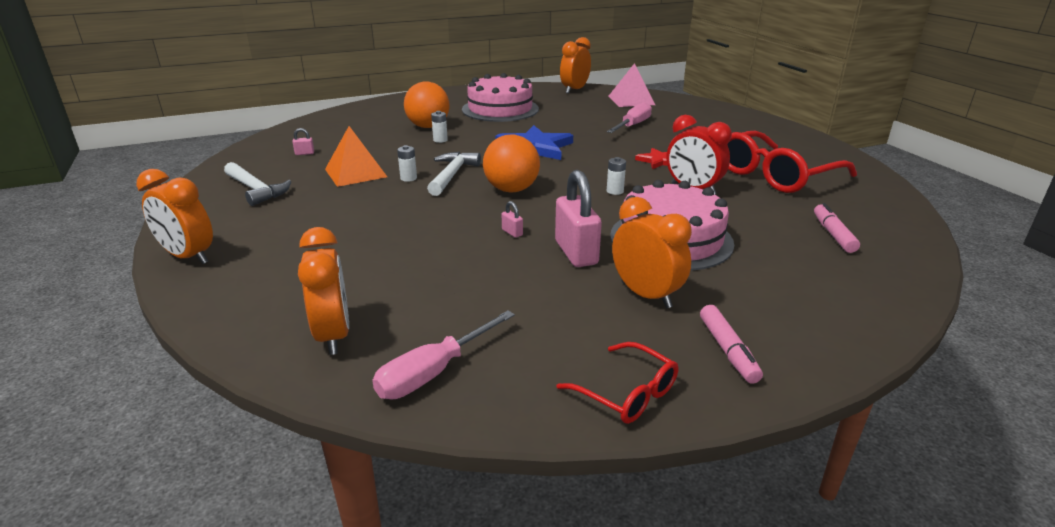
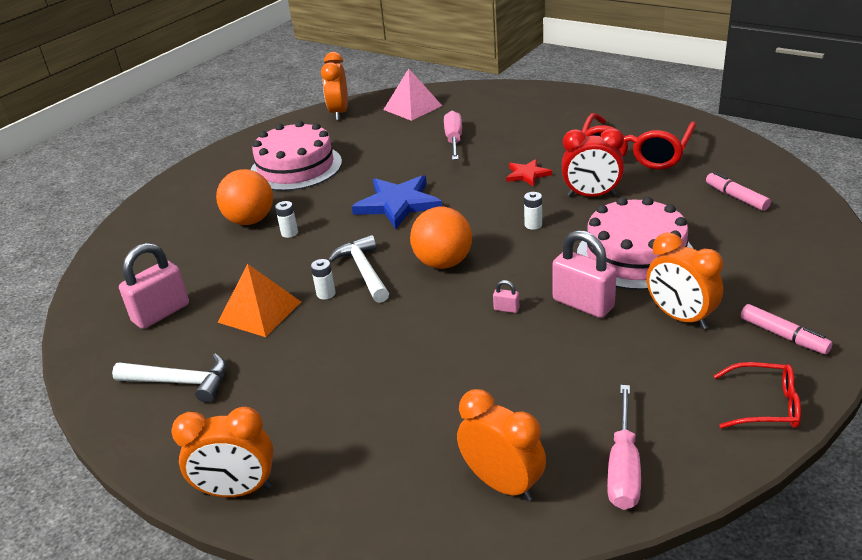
camera: 30 degrees left, 5 degrees up
pink padlock [293,128,314,155] -> pink padlock [119,243,189,329], size x2.41
orange clock [612,197,692,308] -> orange clock turned 150 degrees counterclockwise [646,232,723,329]

